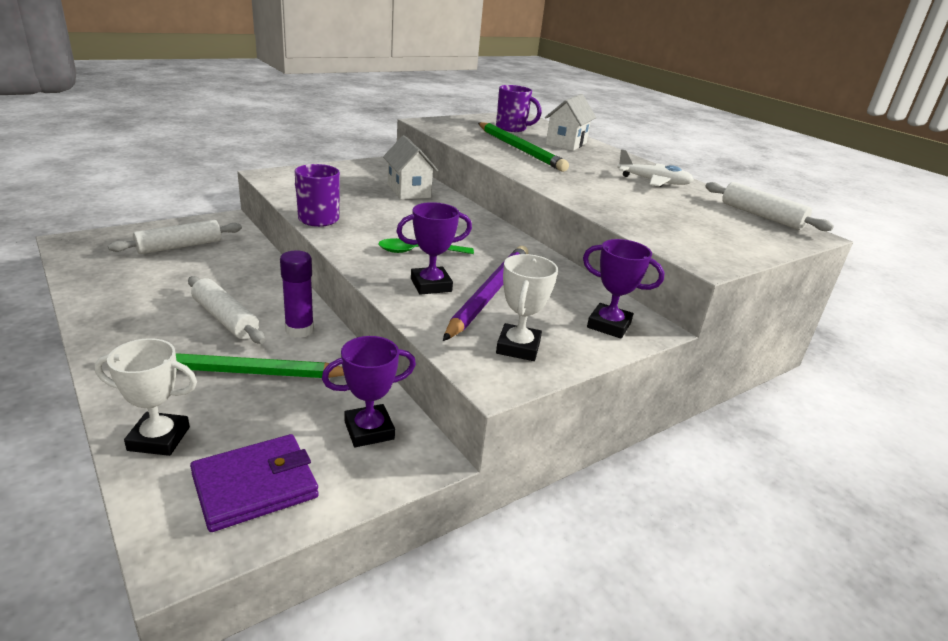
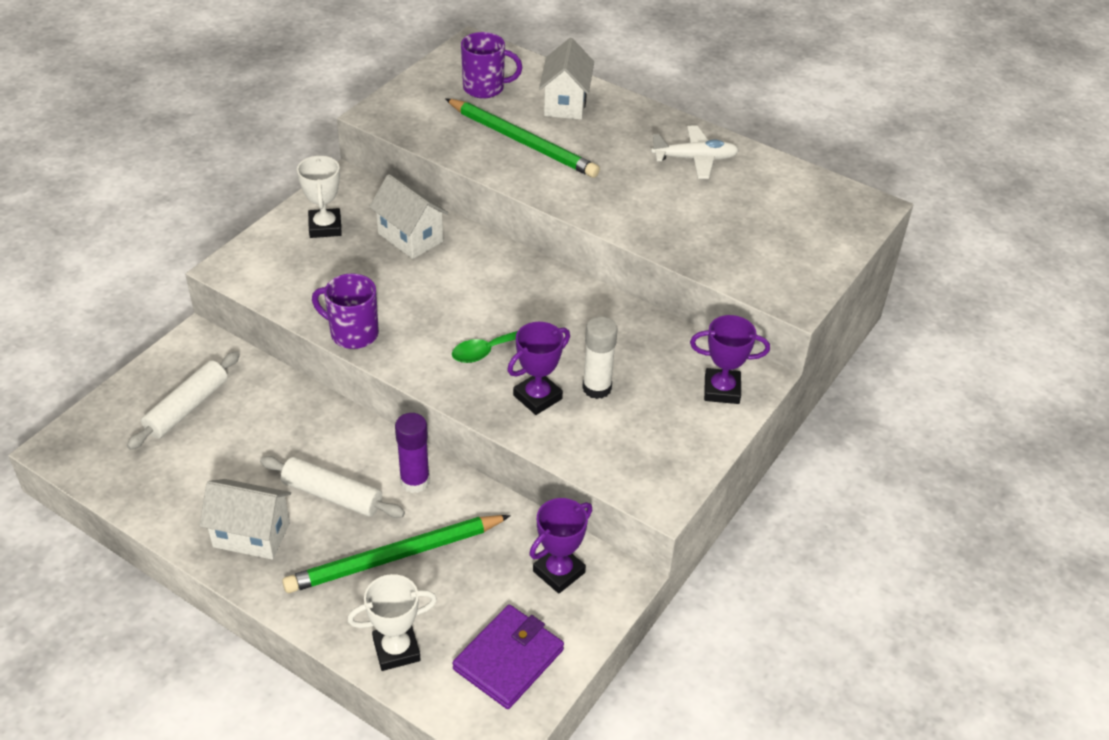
camera: 20 degrees left, 15 degrees up
purple pencil [443,246,528,341] -> white glue stick [582,316,618,399]
white trophy [496,254,558,361] -> white trophy moved to [297,155,342,238]
white rolling pin [705,182,834,231] -> none
none -> white house [199,479,291,560]

